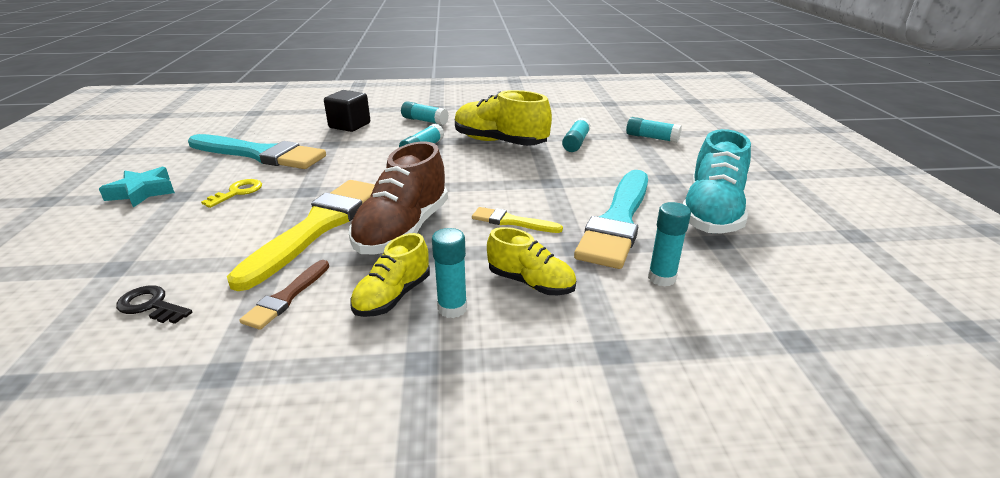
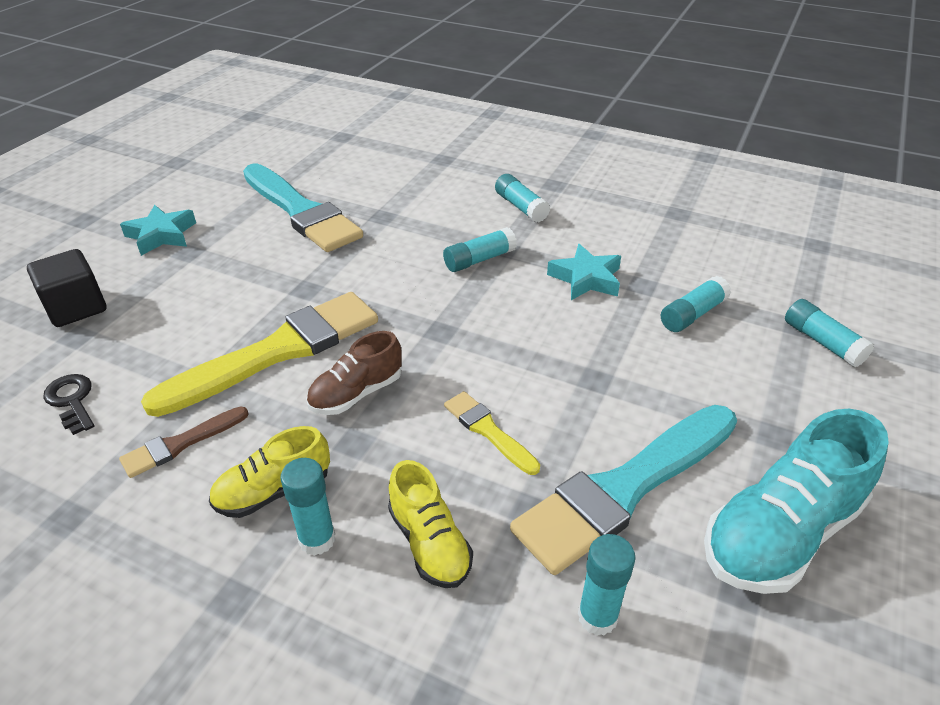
camera: 30 degrees right, 10 degrees up
yellow key [201,179,262,208] -> none
black cube [324,90,370,132] -> black cube moved to [27,249,106,327]
brown shoe [349,141,448,255] -> brown shoe [306,331,402,415], size x0.59
yellow shoe [455,90,552,146] -> turquoise star [547,244,621,300]

